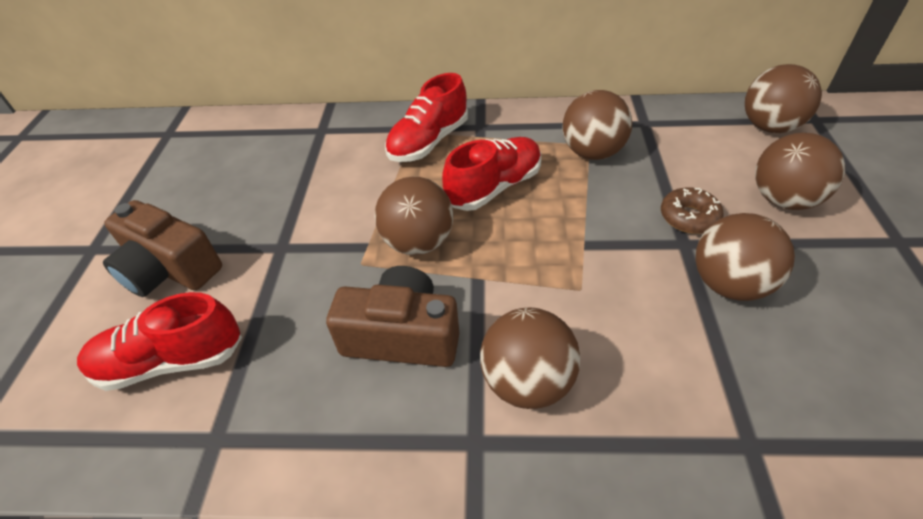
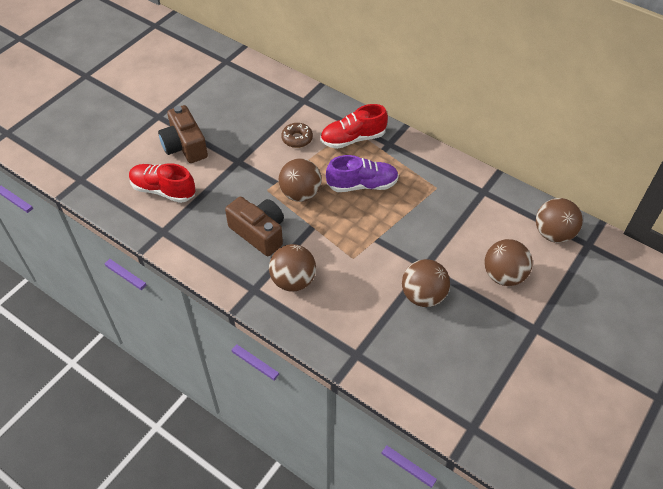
camera: 30 degrees right, 5 degrees up
red shoe [442,137,541,211] -> purple shoe [326,155,399,192]
brown ball [562,90,632,160] -> none
brown donut [661,187,724,234] -> brown donut moved to [281,123,313,148]

